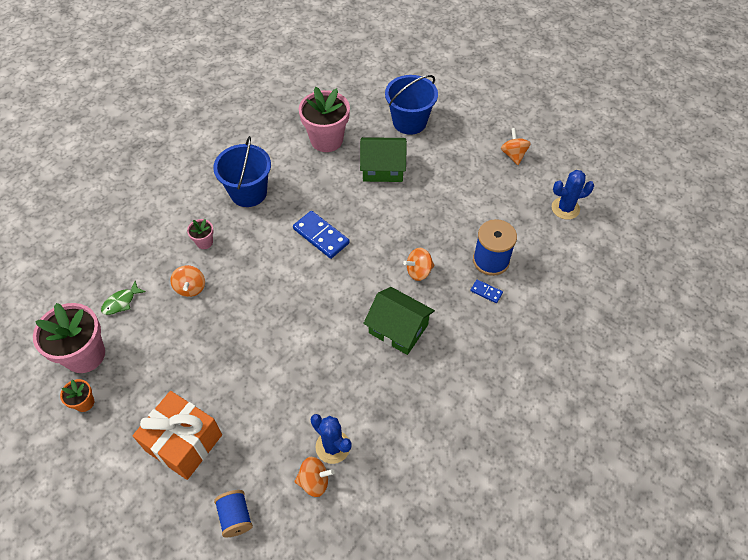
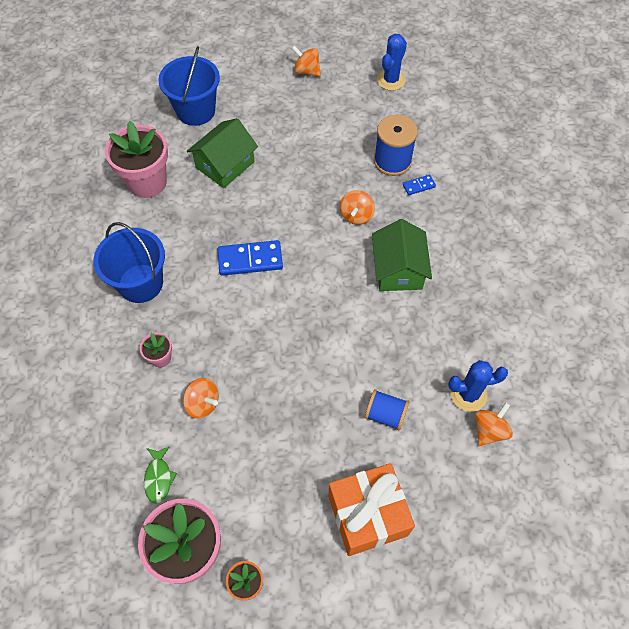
camera: 50 degrees left, 5 degrees up
blue spool [214,490,253,537] -> blue spool moved to [365,389,409,430]
green house [363,287,435,355] -> green house turned 75 degrees counterclockwise [372,219,432,291]

